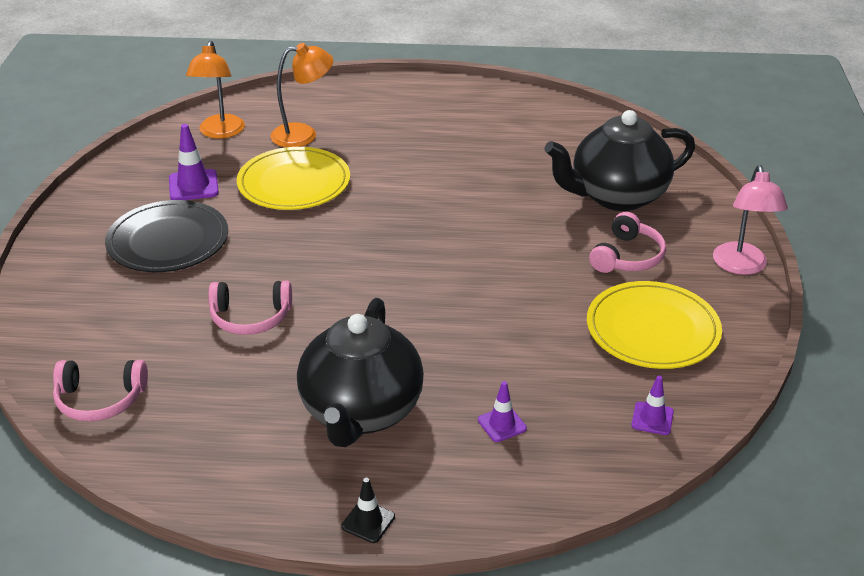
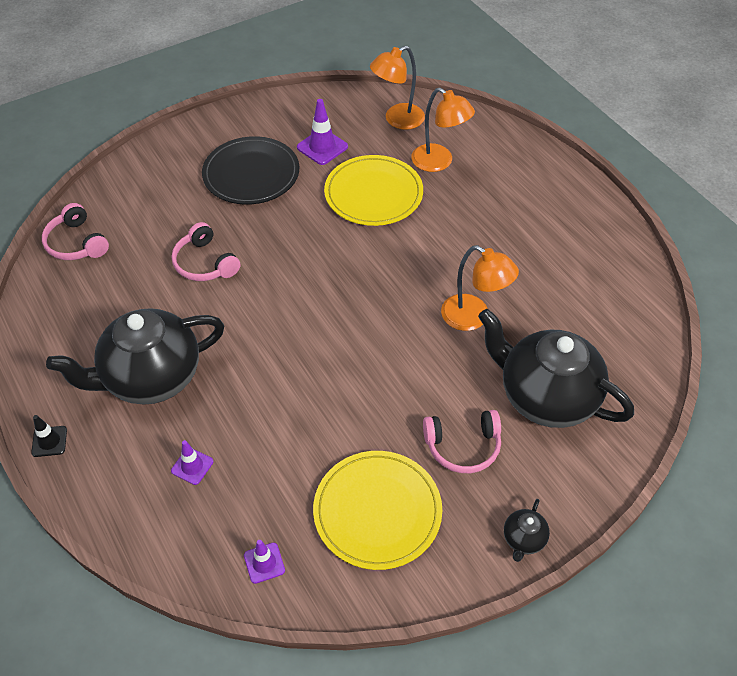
camera: 55 degrees right, 15 degrees up
pink lamp [713,165,788,275] -> black teapot [504,499,550,562]
none -> orange lamp [441,245,519,331]

